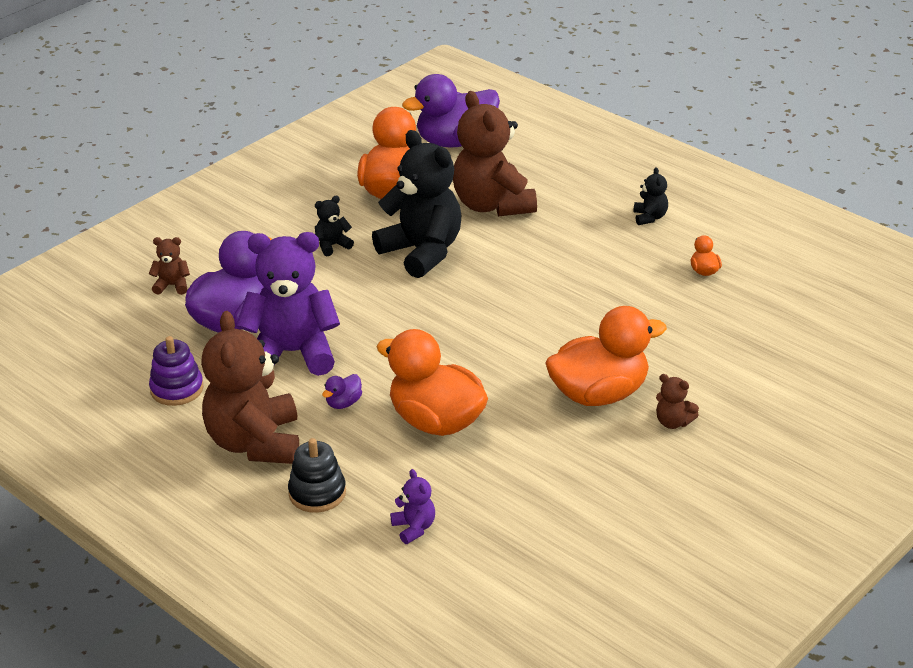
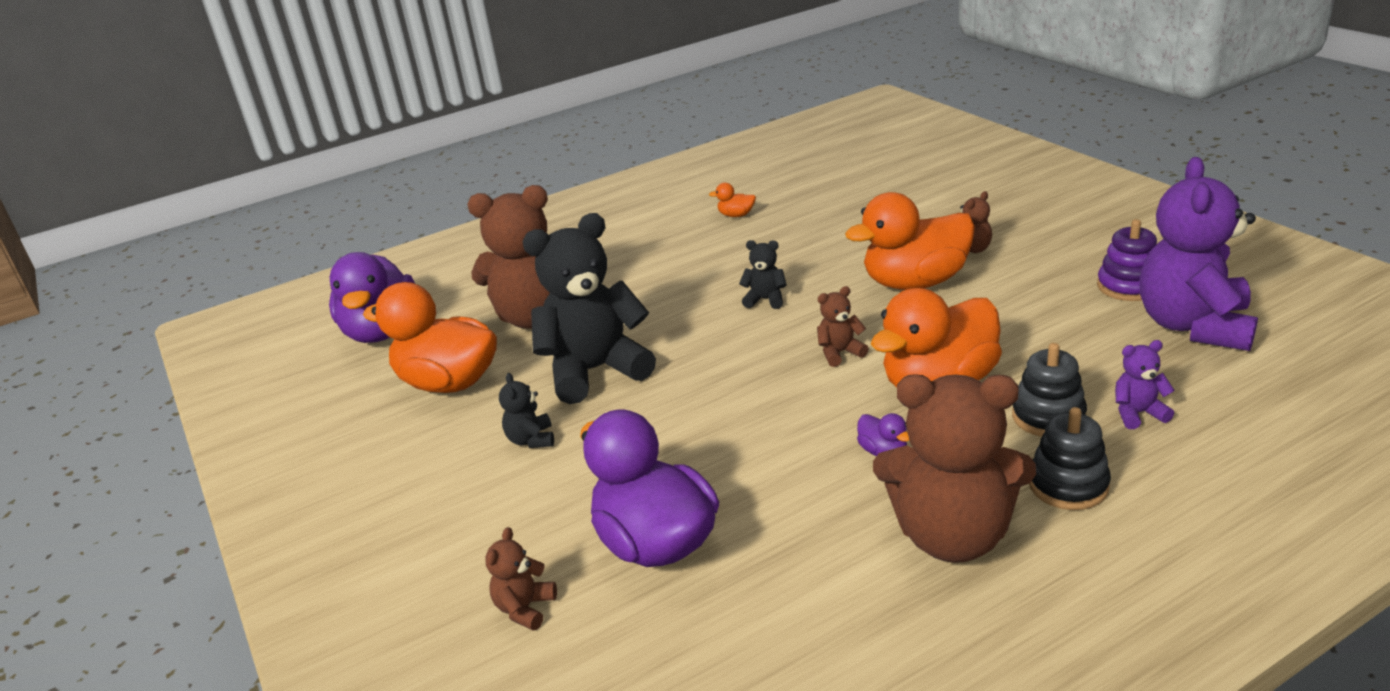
camera: 70 degrees left, 5 degrees down
purple stacking toy [149,336,204,406] -> purple stacking toy moved to [1097,219,1157,301]
purple teddy bear [236,232,340,376] -> purple teddy bear moved to [1139,157,1258,351]
orange duck [545,306,667,406] -> orange duck turned 105 degrees counterclockwise [845,192,975,290]
black teddy bear [634,167,668,225] -> black teddy bear moved to [739,240,787,309]
none -> brown teddy bear [817,286,869,367]
none -> black stacking toy [1012,343,1087,437]

